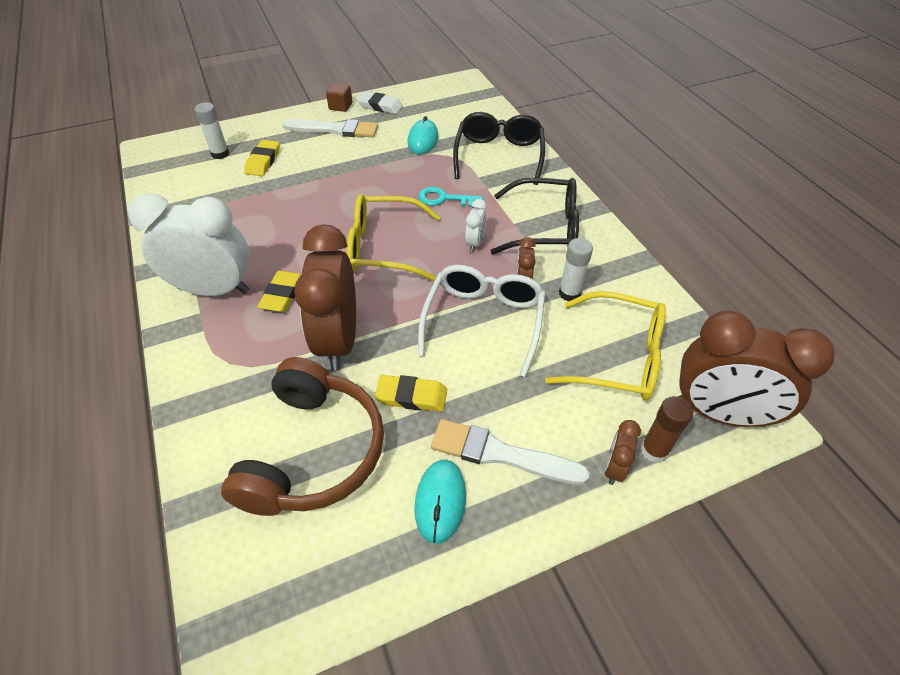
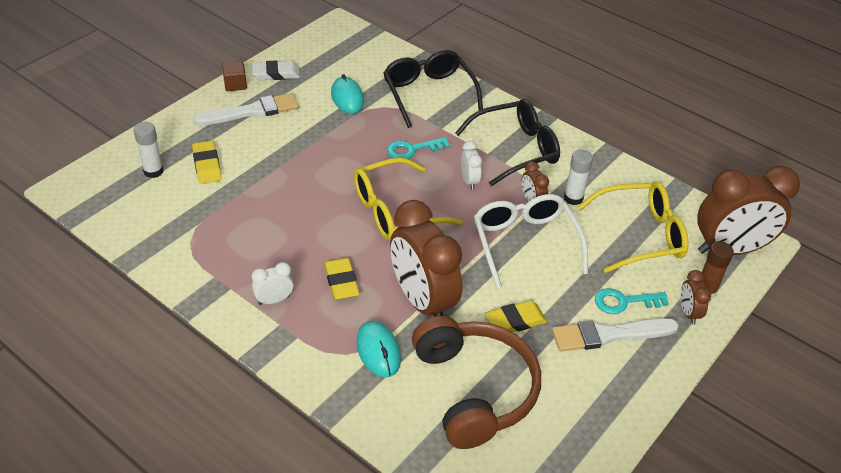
camera: 30 degrees left, 5 degrees down
white clock [128,194,249,296] -> white clock [251,262,293,305], size x0.43
turquoise mouse [414,460,466,544] -> turquoise mouse moved to [356,321,401,377]
none -> turquoise key [595,288,669,314]

